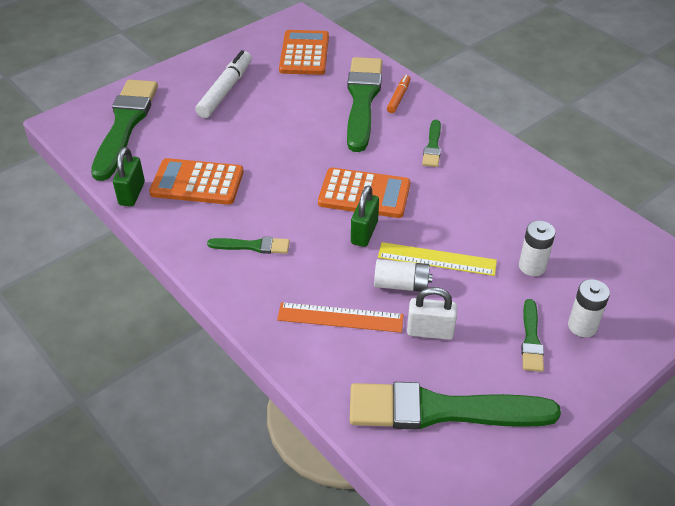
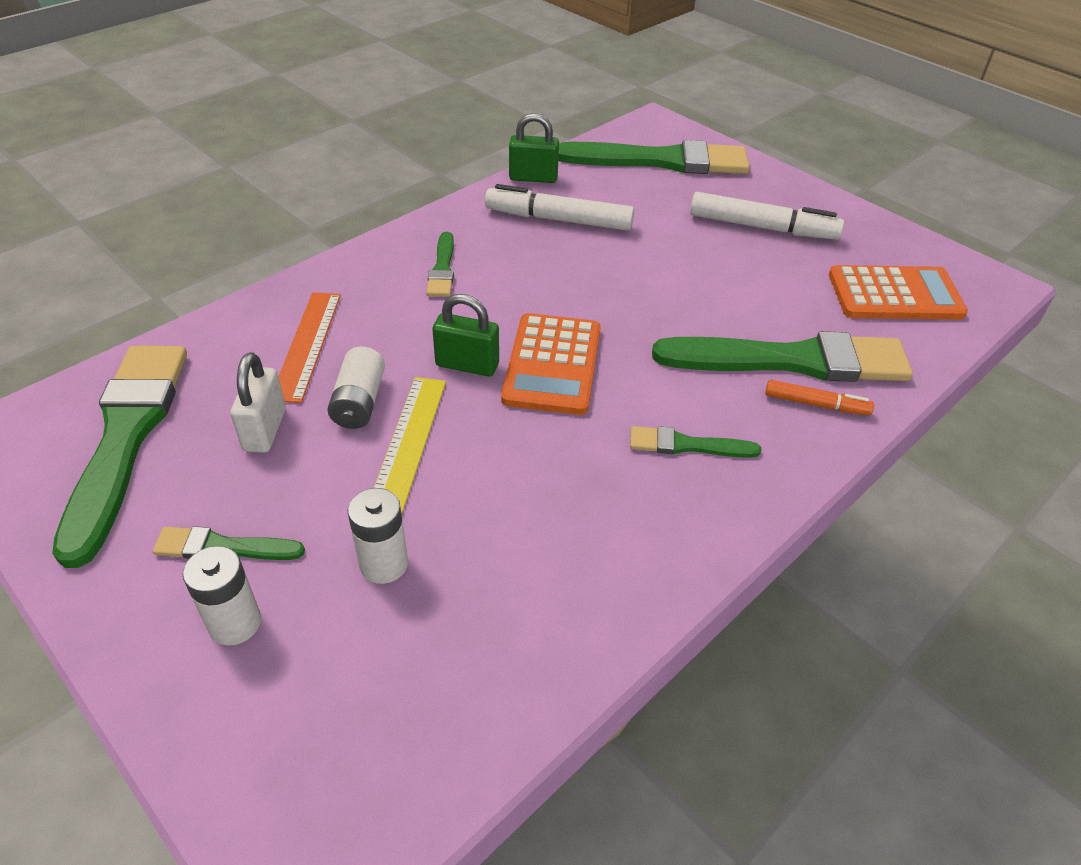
camera: 85 degrees right, 0 degrees up
orange calculator [149,158,244,205] -> white marker [485,184,634,231]

